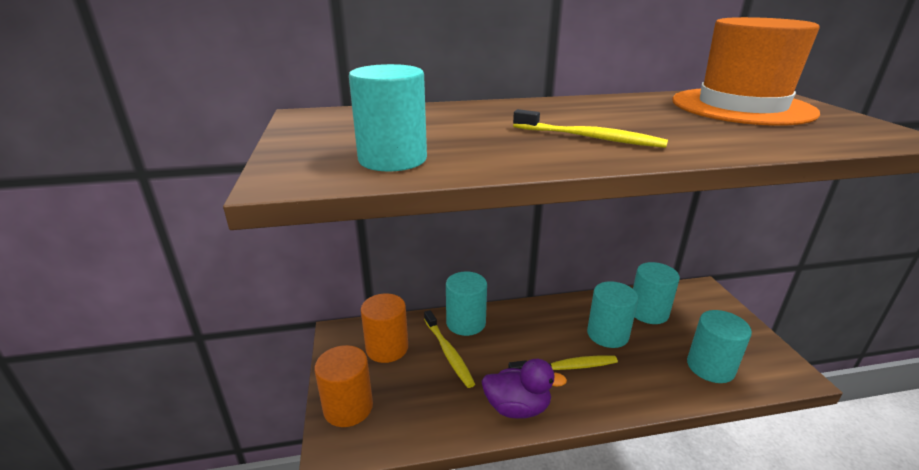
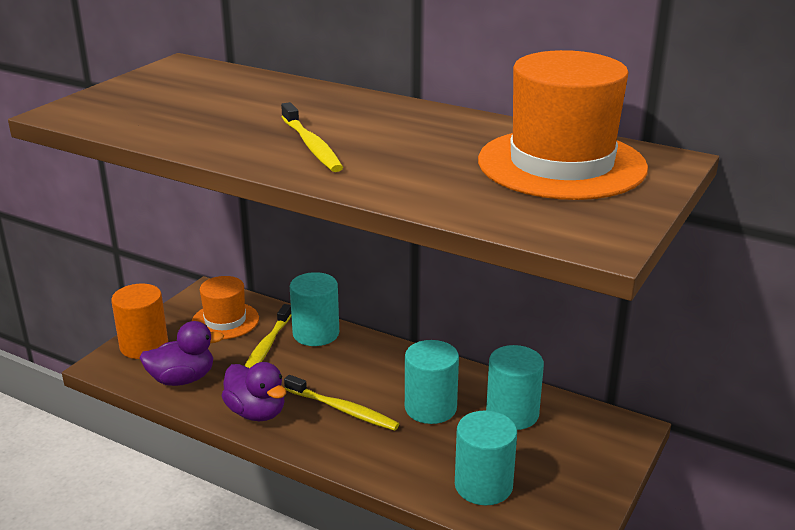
camera: 40 degrees right, 0 degrees up
turquoise cylinder [349,64,427,172] -> none
orange cylinder [361,293,408,363] -> orange hat [192,276,259,339]
none -> purple duck [139,321,224,386]

